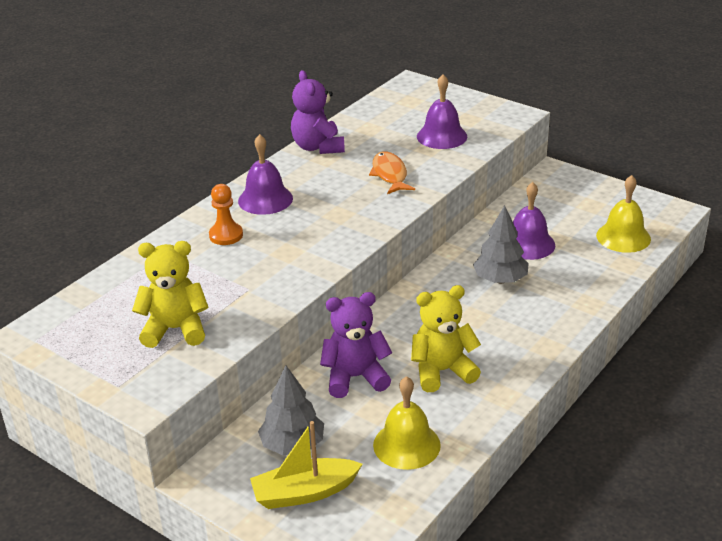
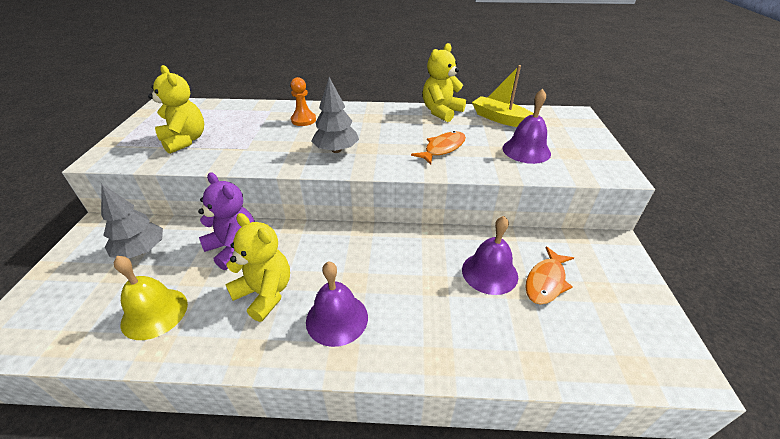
camera: 55 degrees right, 5 degrees up
purple bell [238,134,293,215] -> purple bell moved to [306,261,368,347]
yellow boat [250,421,362,509] -> yellow boat moved to [472,65,534,127]
purple teddy bear [291,70,345,154] -> yellow teddy bear [423,43,466,122]
grey tree [473,205,529,284] -> grey tree moved to [311,77,359,153]
yellow bell [596,175,651,253] -> none
none -> orange fish [525,246,574,305]

